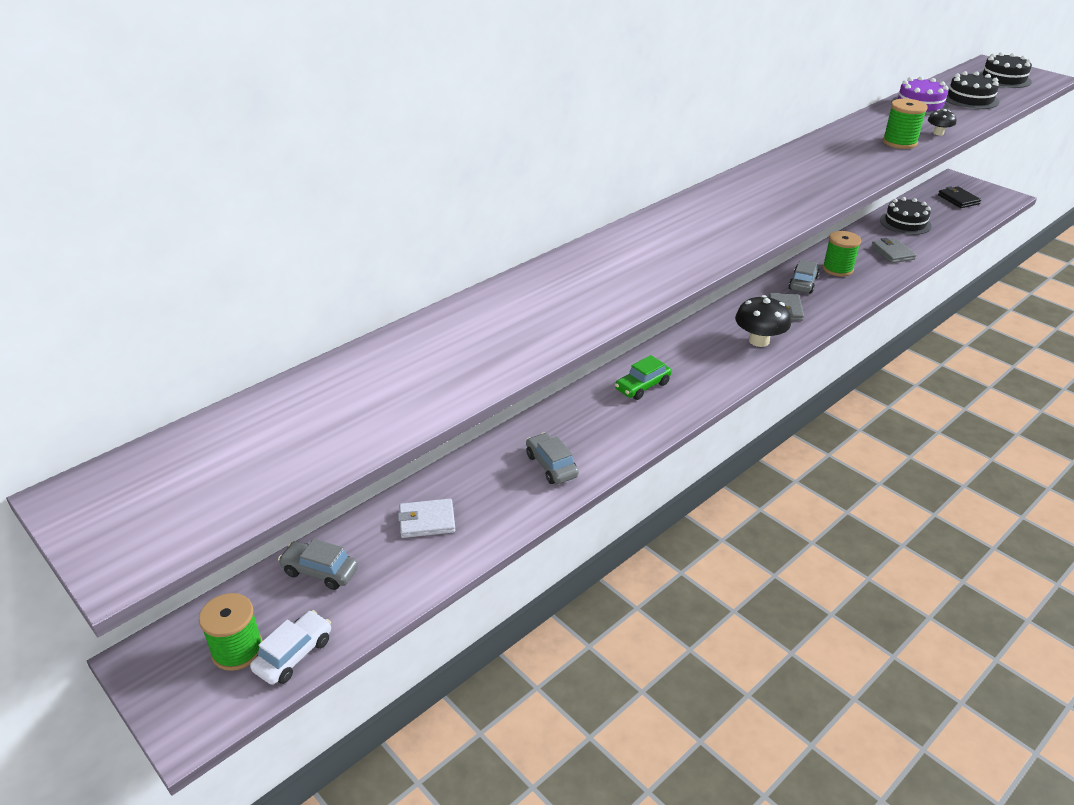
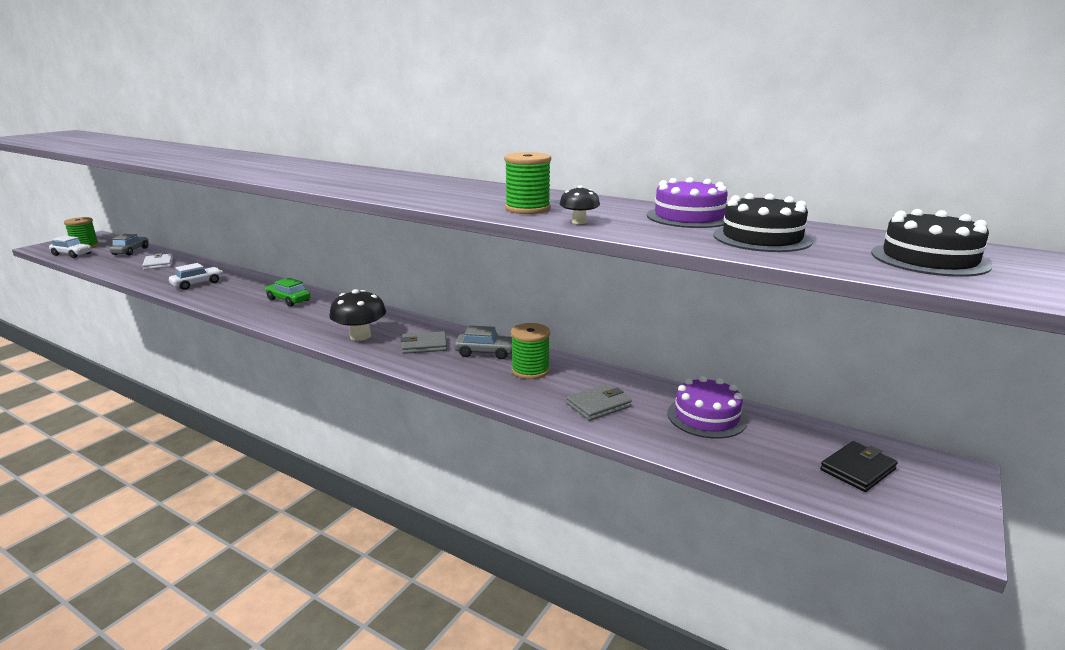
camera: 75 degrees right, 15 degrees down
grey car [526,433,579,484] -> white car [169,263,223,290]
black cake [880,197,932,235] -> purple cake [668,376,747,438]

